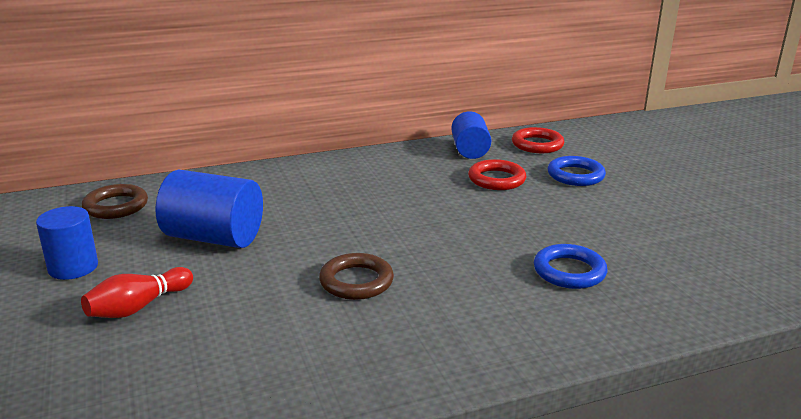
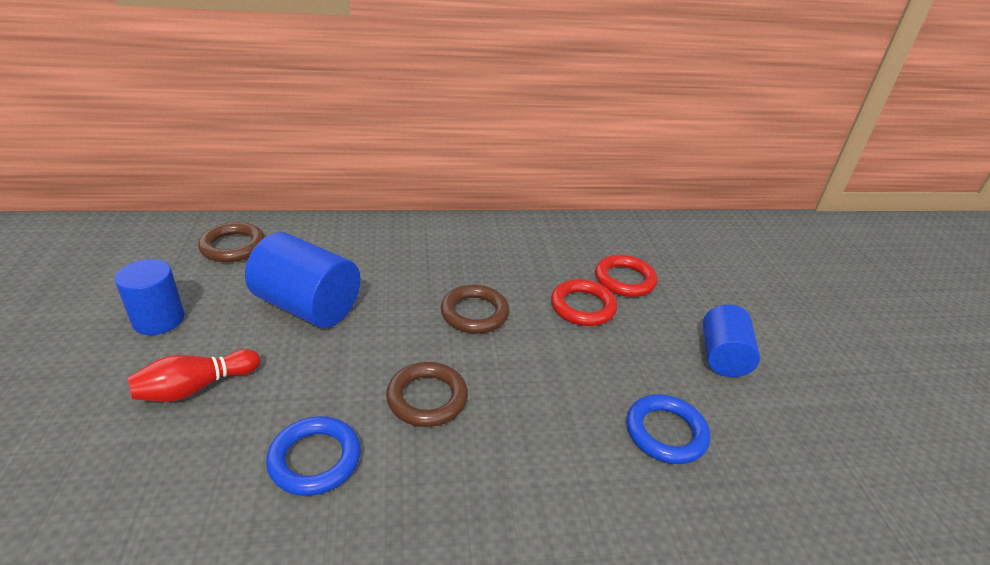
camera: 10 degrees right, 10 degrees up
blue cylinder [451,111,491,159] -> blue cylinder moved to [703,304,760,377]
red ring [512,127,565,153] -> red ring moved to [551,279,617,326]
blue ring [548,156,606,186] -> blue ring moved to [266,416,361,496]
none -> brown ring [441,285,509,334]

